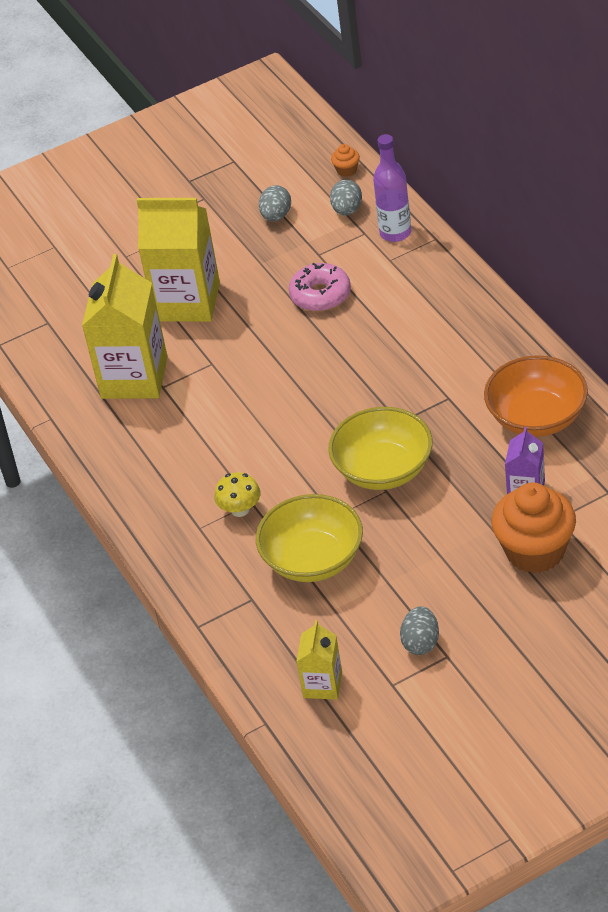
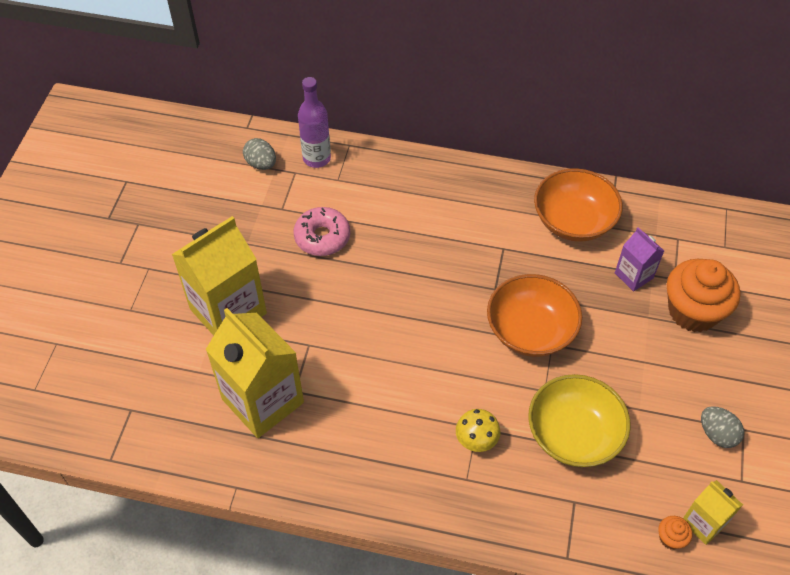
camera: 55 degrees left, 10 degrees up
grey egg [259,185,291,221] -> none
yellow bowl [328,407,433,490] -> orange bowl [487,274,582,357]
orange cupcake [331,144,360,177] -> orange cupcake moved to [658,516,692,550]

